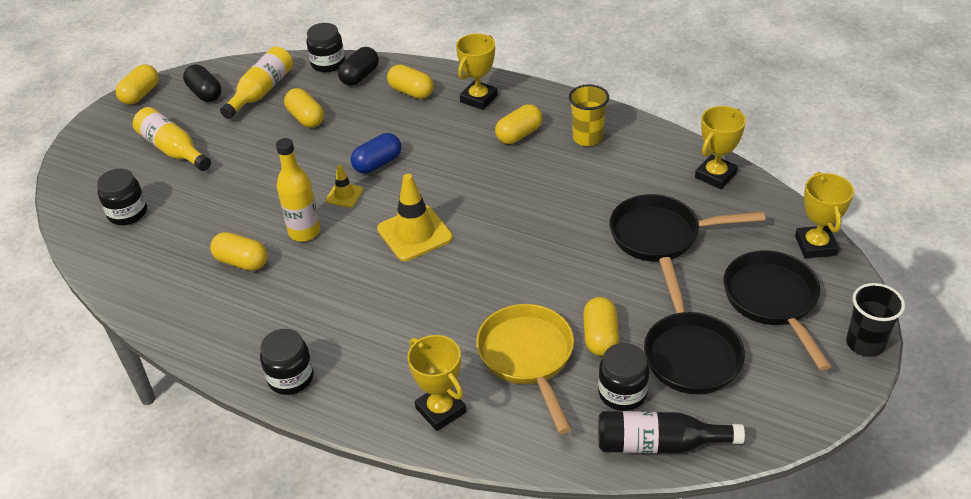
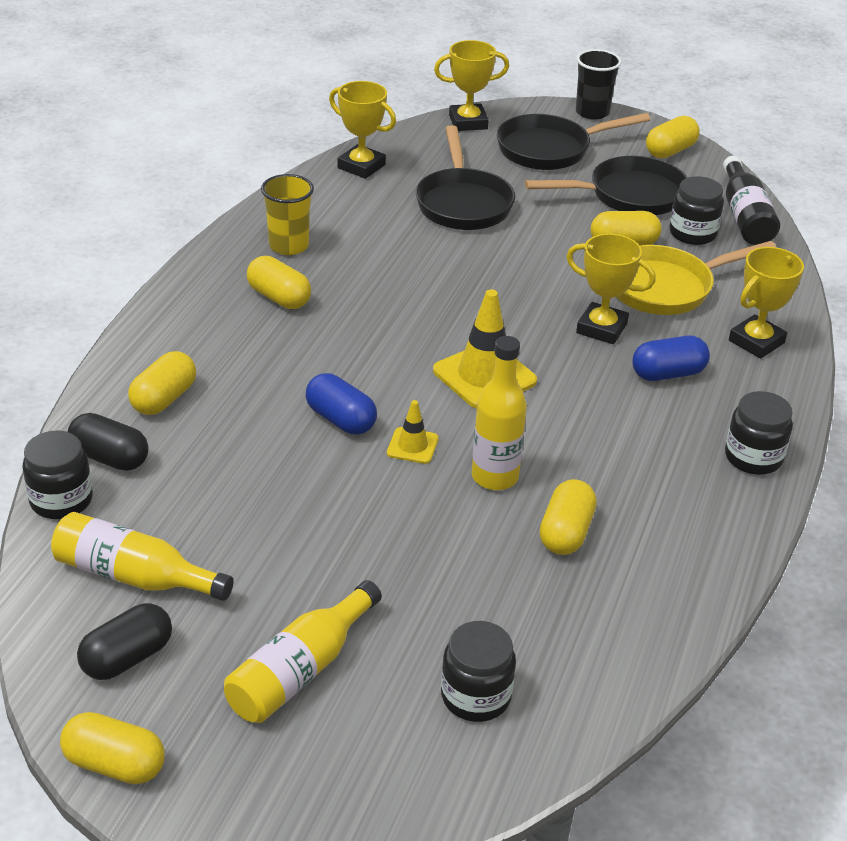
camera: 100 degrees left, 5 degrees down
yellow capsule [284,88,324,127] -> yellow capsule moved to [646,116,700,158]
yellow trophy [456,33,497,110] -> yellow trophy moved to [566,234,656,344]
none -> blue capsule [632,335,710,381]

